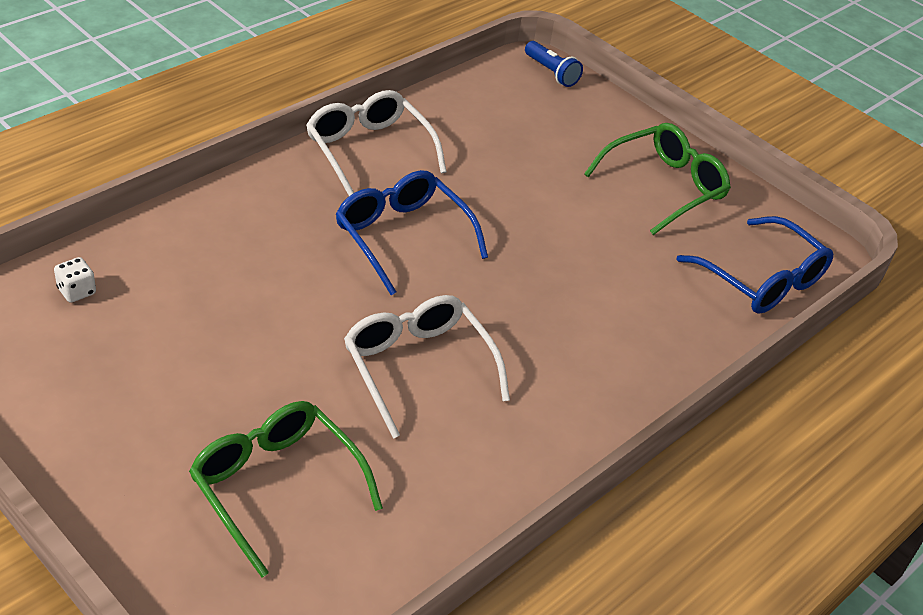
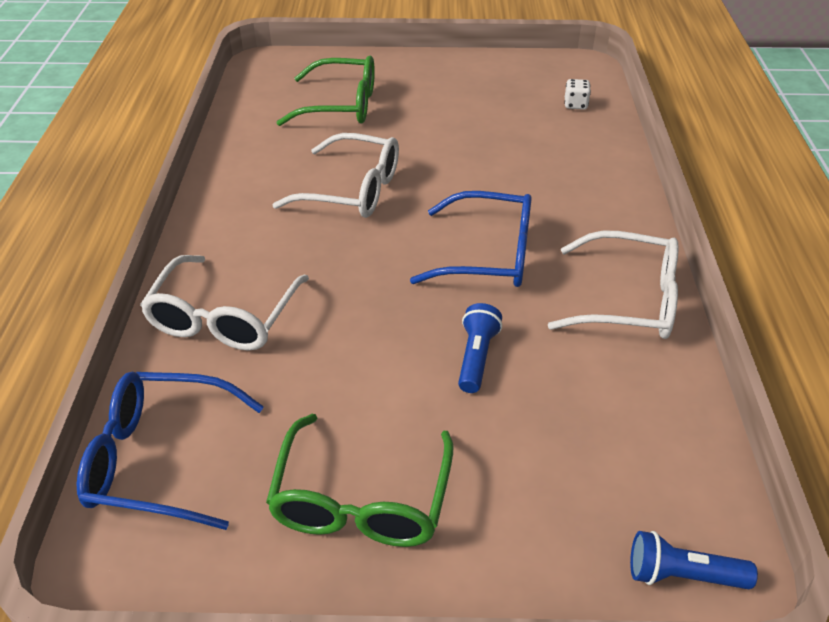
camera: 140 degrees right, 0 degrees up
none -> white glasses [140,255,309,351]
none -> blue flashlight [458,303,502,393]

